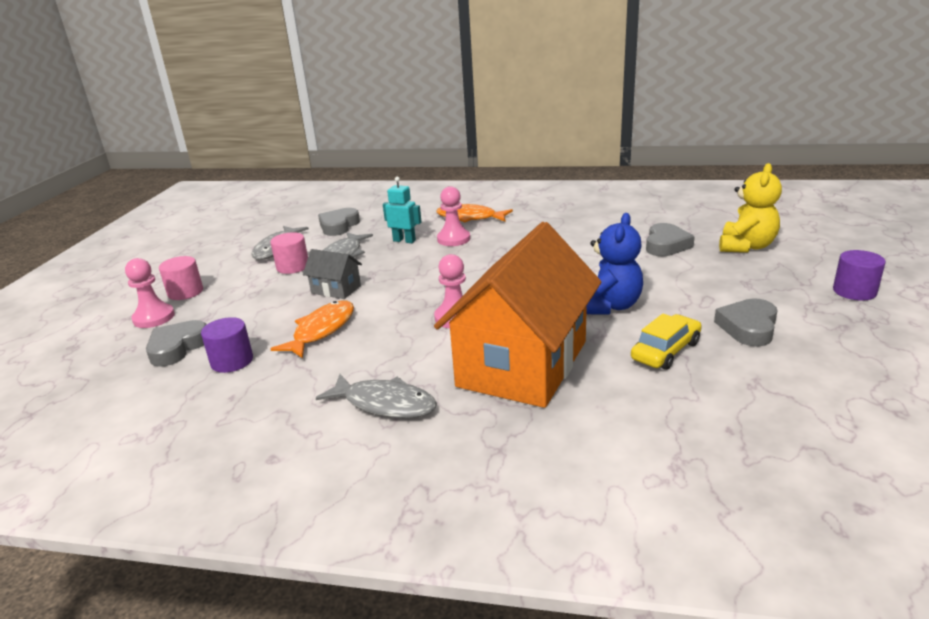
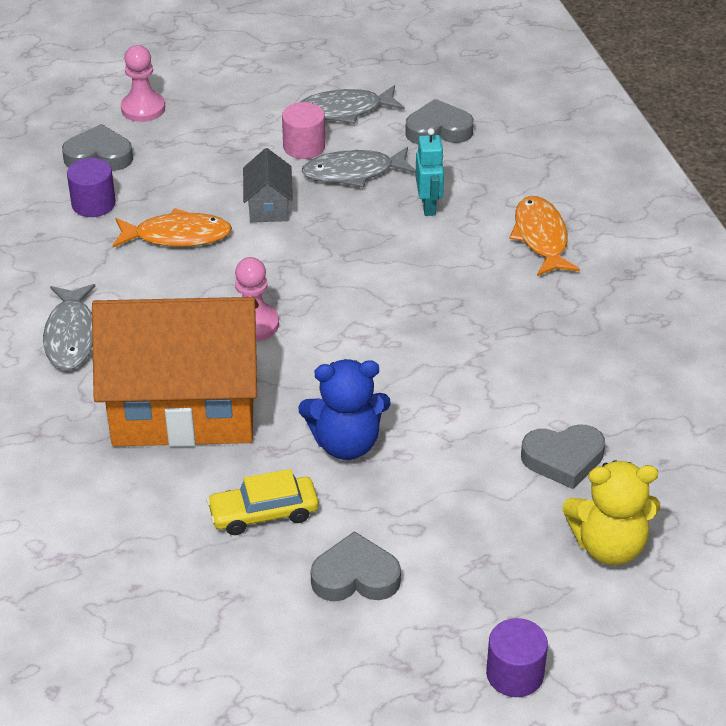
camera: 60 degrees right, 15 degrees up
pink cylinder [159,256,203,300] -> none
pink pawn [437,186,470,246] -> none
yellow car [631,314,702,370] -> yellow car turned 150 degrees clockwise [207,469,319,535]

